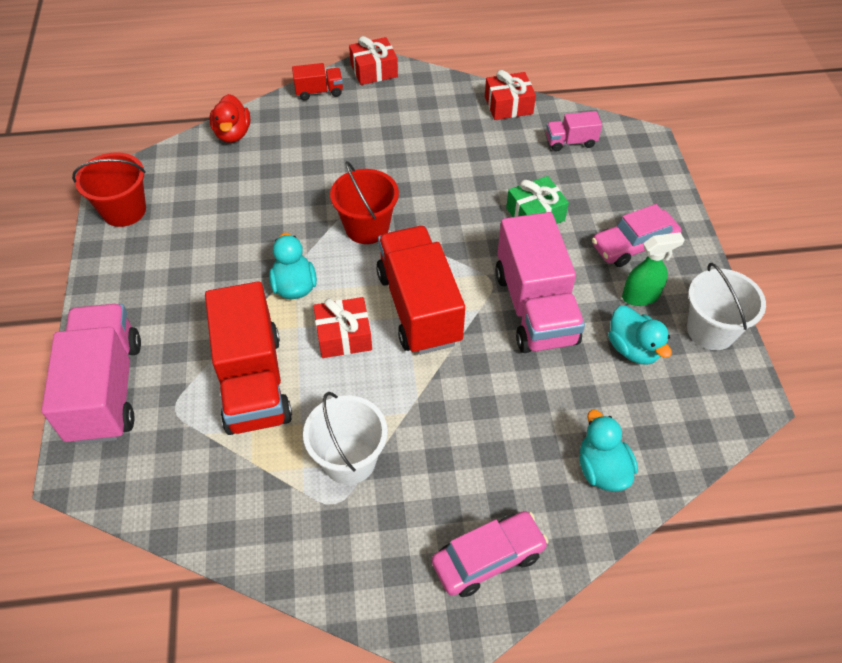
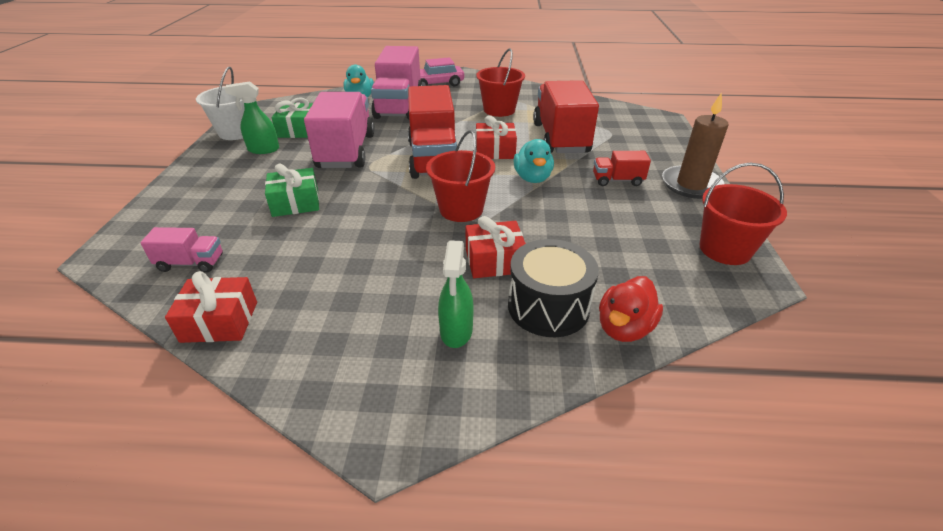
camera: 170 degrees left, 15 degrees down
pink truck [42,304,141,445] -> pink truck moved to [371,46,423,119]
red duck [210,94,250,143] -> red duck turned 150 degrees counterclockwise [599,276,663,342]
red truck [292,63,343,100] -> red truck moved to [593,151,651,186]
white bucket [303,392,388,485] -> red bucket [476,48,525,117]
red gift [349,36,398,85] -> red gift moved to [466,216,526,278]
pink car [592,204,681,267] -> none
turquoise duck [608,306,672,365] -> green gift [272,97,313,138]
none -> green spray bottle [438,240,473,348]
none -> black drum [508,239,599,337]
none -> brown candle [662,92,728,199]

